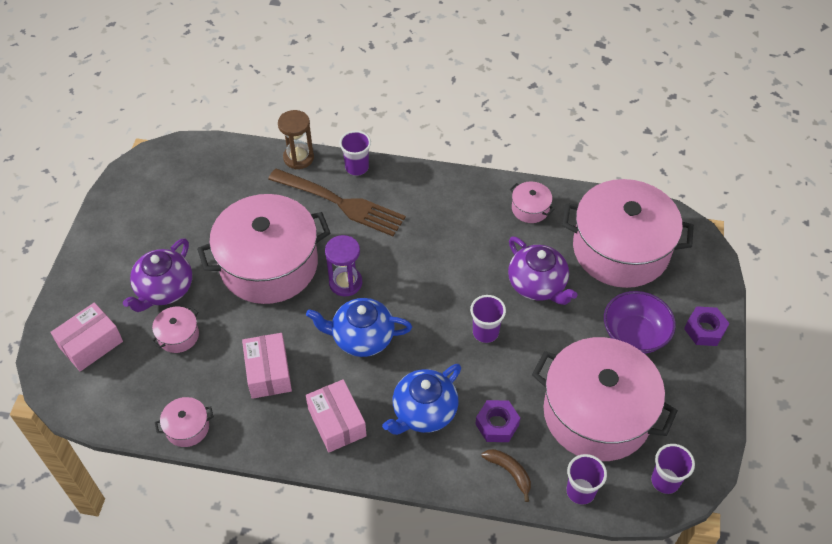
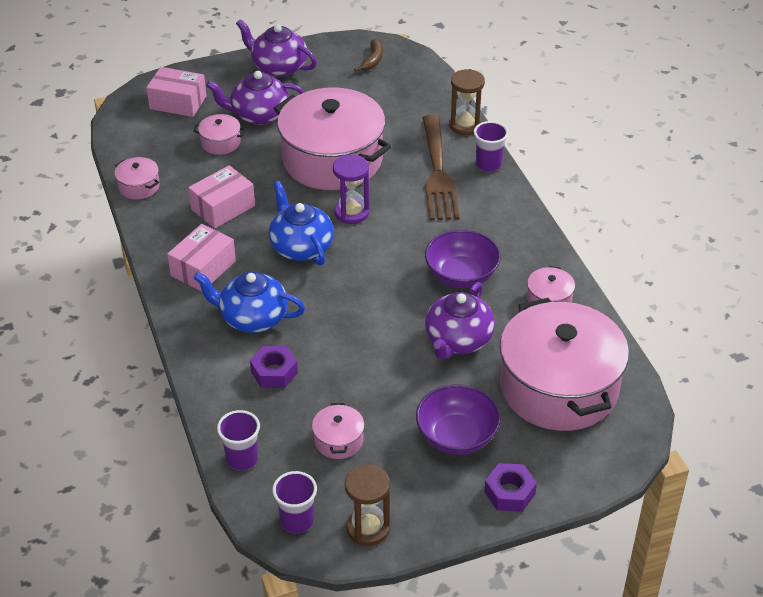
camera: 60 degrees right, 10 degrees down
purple cup [470,295,506,343] -> none
brown banana [482,449,531,502] -> brown banana moved to [354,39,383,72]
pink pot [532,337,678,461] -> pink pot [312,403,365,459], size x0.40
none -> purple teapot [236,19,317,77]
none -> brown hourglass [345,465,390,546]
none -> purple bowl [425,229,501,288]

